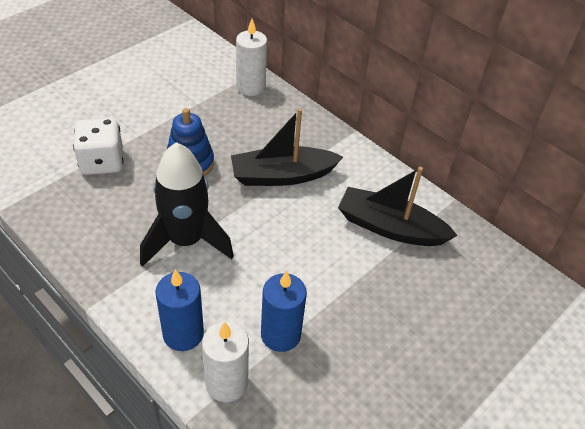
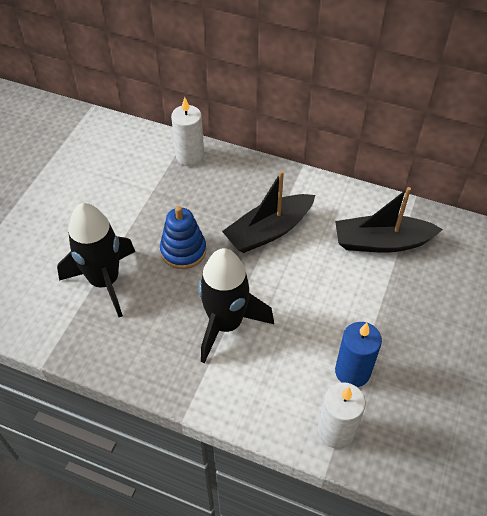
camera: 20 degrees left, 5 degrees up
white dice [73,118,124,175] -> black rocket [57,203,135,317]
blue candle [155,269,204,351] -> none

